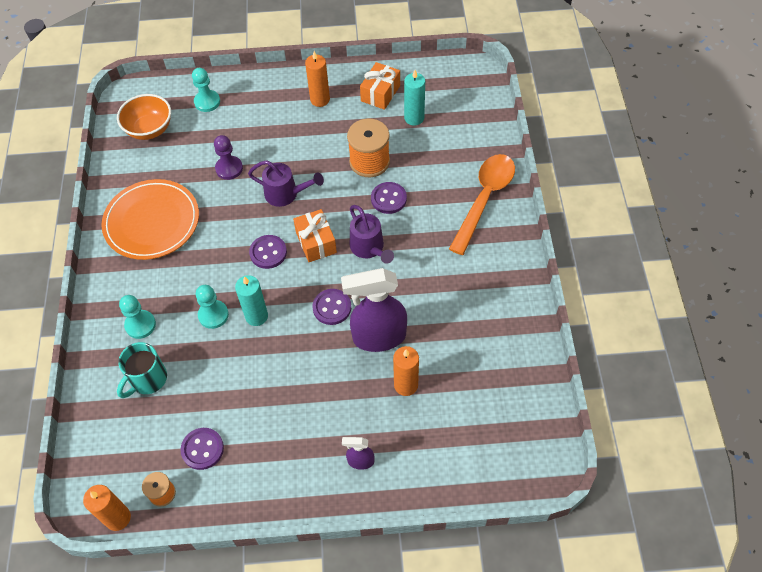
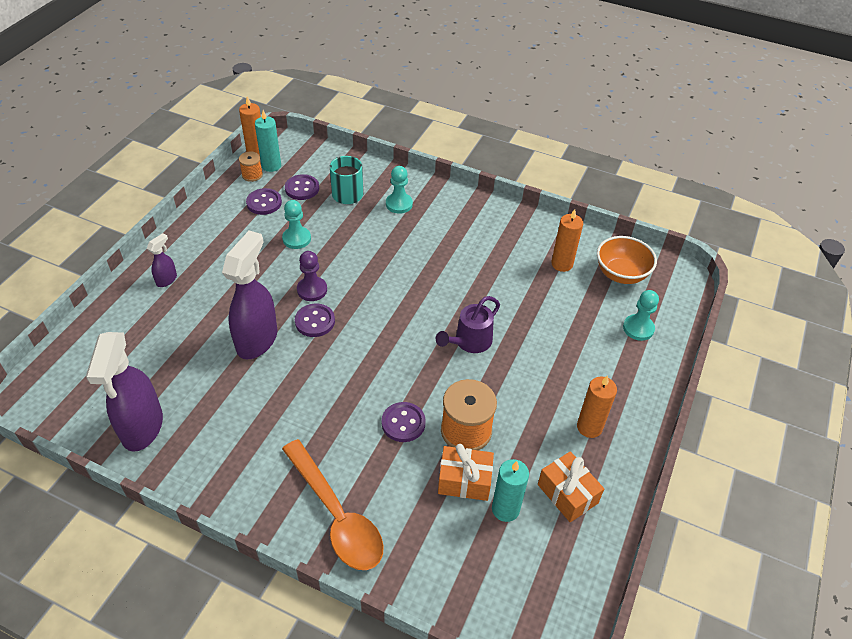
camera: 115 degrees right, 10 degrees down
orange plate [101,179,199,260] -> none
turquoise pawn [196,285,229,329] -> turquoise pawn moved to [282,200,311,249]
purple pawn [214,135,243,180] -> purple pawn moved to [297,251,327,301]
turquoise candle [235,275,268,326] -> turquoise candle moved to [255,110,281,172]
purple button [249,235,287,269] -> purple button moved to [285,174,319,200]
orange gift [293,209,337,262] -> orange gift moved to [438,444,494,501]
purple watering can [350,205,394,264] -> none
orange candle [393,346,419,396] -> orange candle moved to [551,209,583,272]
none -> purple spray bottle [86,332,163,452]

